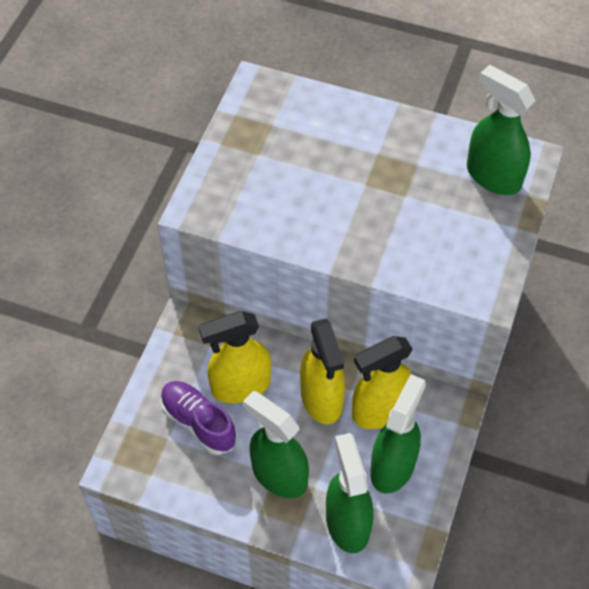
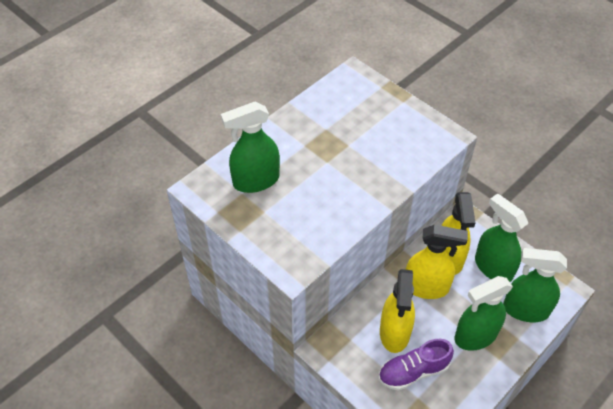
camera: 65 degrees left, 5 degrees down
green spray bottle [467,65,536,195] -> green spray bottle moved to [221,102,280,193]

